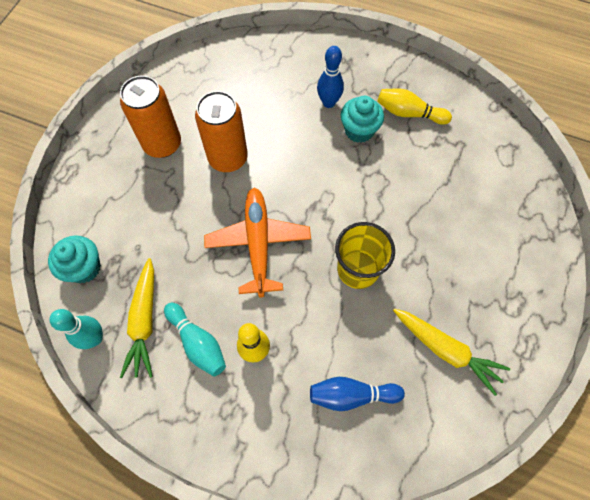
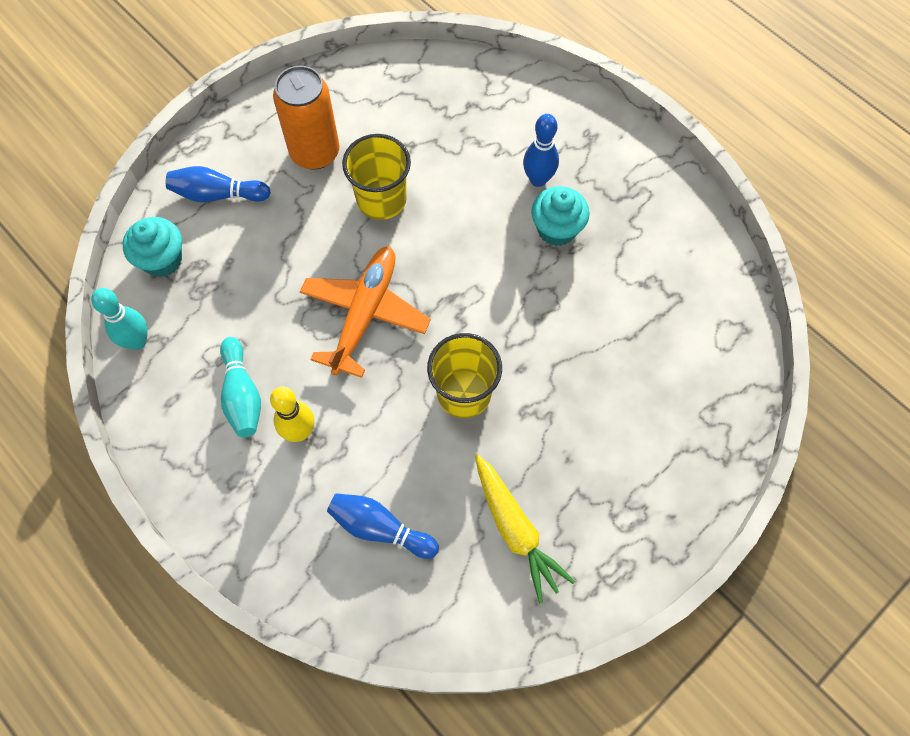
camera: 25 degrees right, 0 degrees up
yellow carrot [120,258,154,378] -> none
orange can [195,91,248,172] -> yellow cup [342,134,411,220]
yellow bowling pin [377,89,452,125] -> none
none -> blue bowling pin [166,166,271,202]

